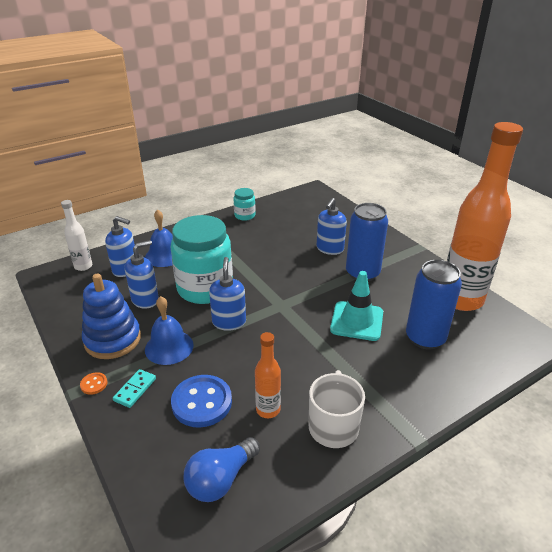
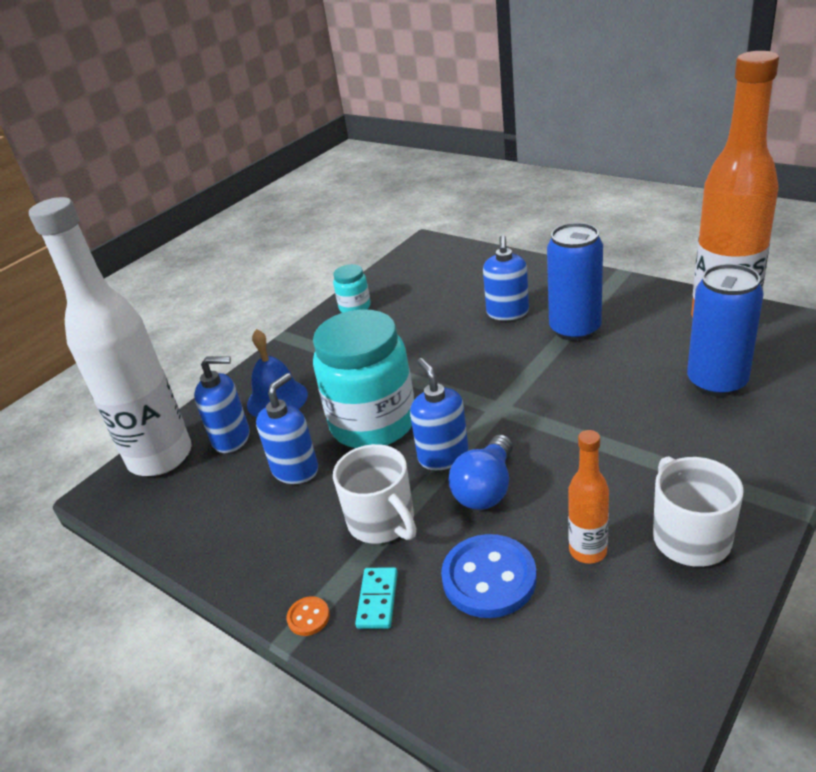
camera: 15 degrees left, 0 degrees up
white bottle [61,200,92,271] -> white bottle [29,197,192,476], size x2.25
blue stacking toy [82,274,141,359] -> none
blue bell [145,296,194,365] -> white mug [333,444,416,544]
blue light bulb [184,437,260,502] -> blue light bulb moved to [449,435,513,510]
turquoise traffic cone [330,271,383,341] -> none

